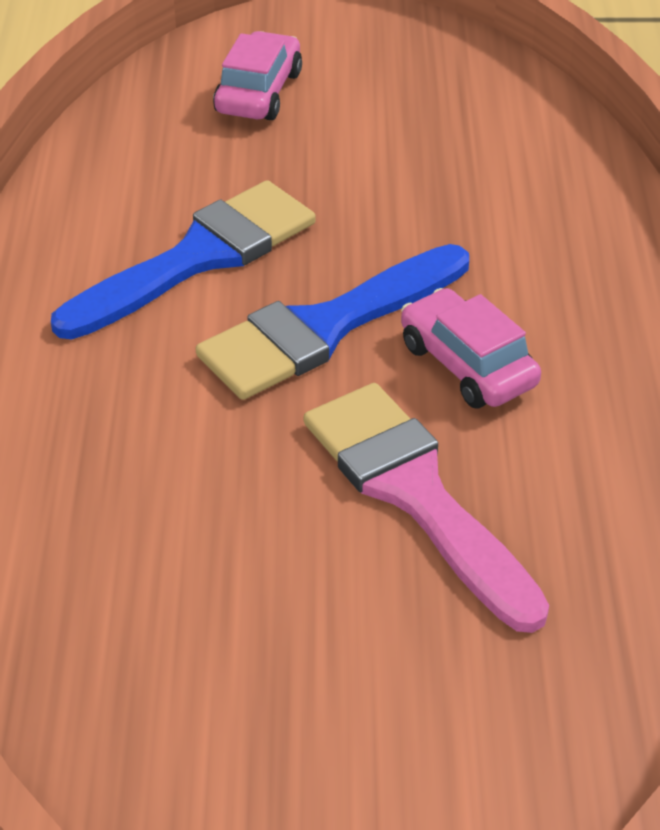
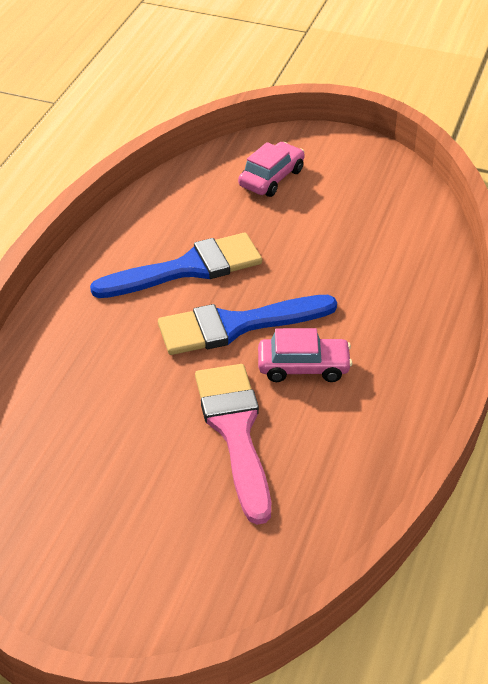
camera: 20 degrees right, 0 degrees up
pink car [401,288,541,409] -> pink car turned 105 degrees clockwise [258,328,352,382]

